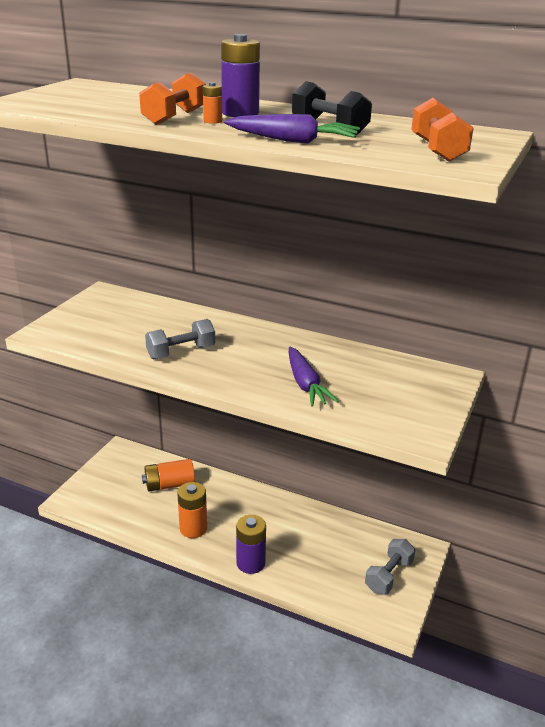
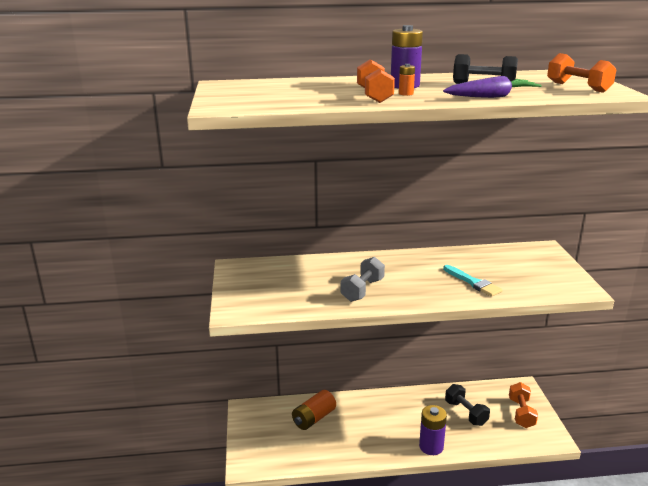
camera: 30 degrees left, 5 degrees down
orange battery [177,482,207,538] -> none
purple carrot [289,347,339,407] -> turquoise brush [443,265,502,297]
grey dumbbell [365,539,415,594] -> orange dumbbell [509,382,538,428]
none -> black dumbbell [445,384,490,426]

